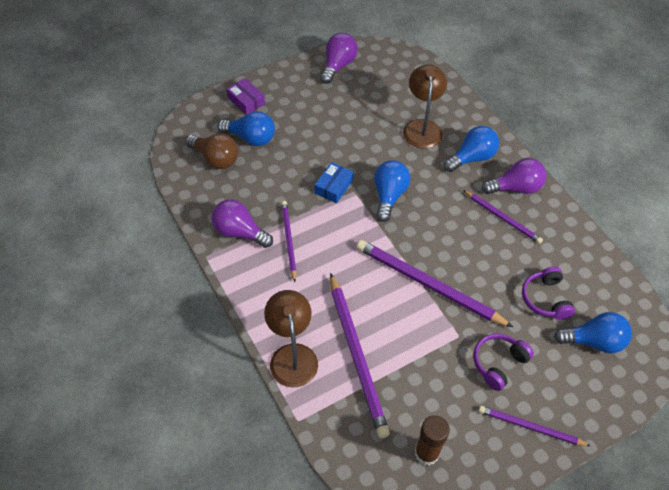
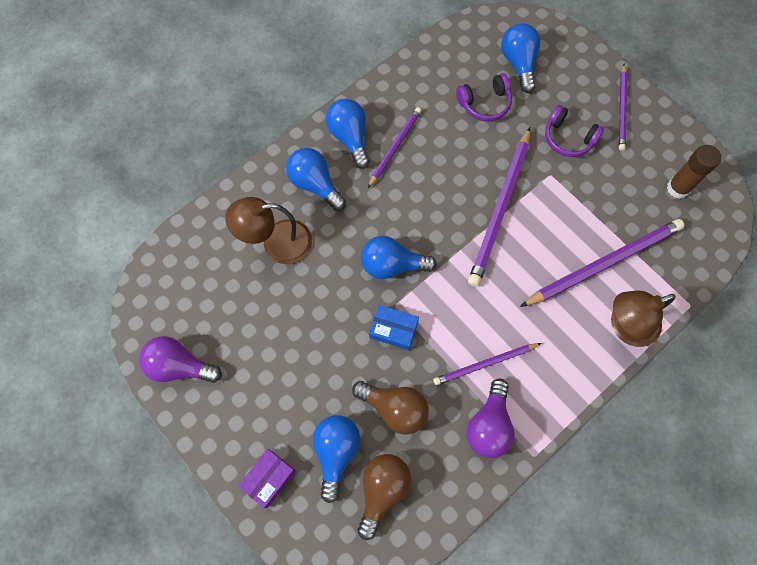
camera: 100 degrees left, 15 degrees up
purple light bulb [482,158,546,194] -> blue light bulb [326,99,370,169]
none -> brown light bulb [352,381,429,435]

